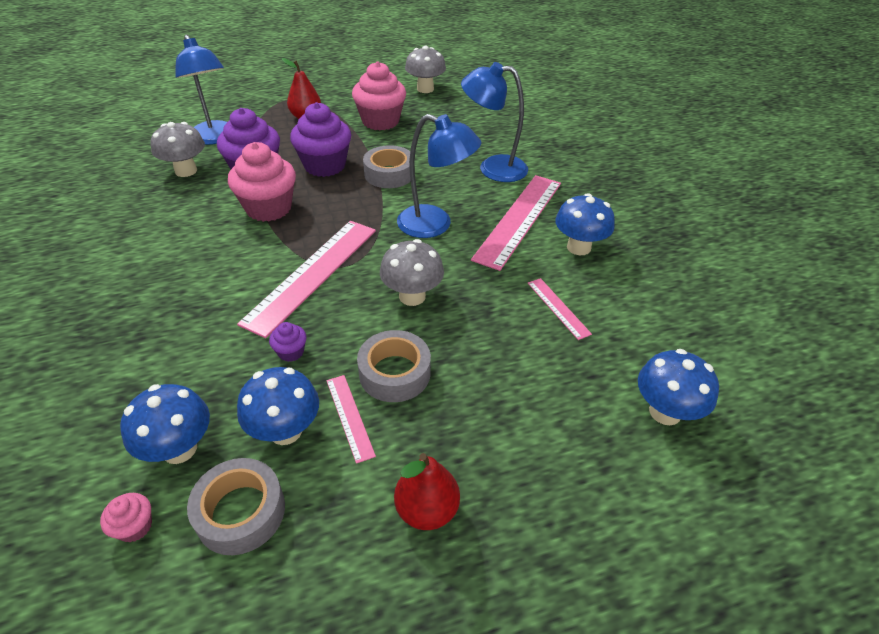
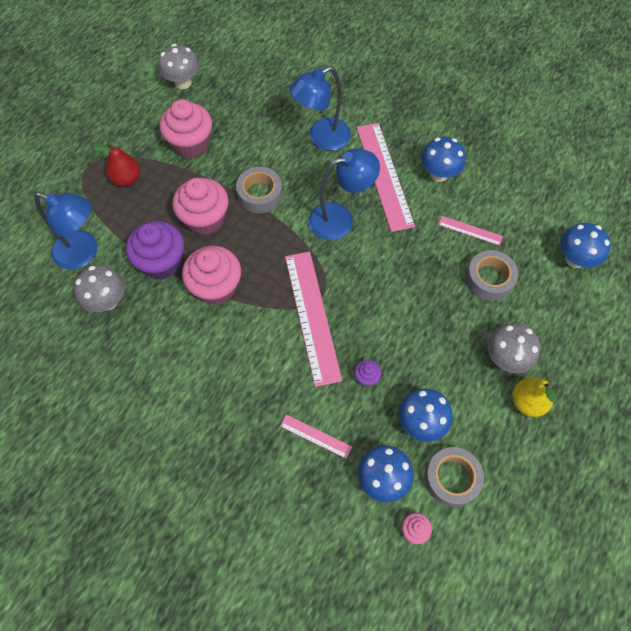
camera: 40 degrees left, 20 degrees up
purple cupcake [290,102,351,177] -> pink cupcake [172,178,228,235]
pink ruler [326,375,376,464] -> pink ruler moved to [280,414,352,459]
grey tape [357,330,431,402] -> grey tape moved to [466,250,518,301]
grey mushroom [380,239,444,306] -> grey mushroom moved to [488,323,541,373]
red pear [394,453,460,530] -> yellow pear [512,378,556,417]

